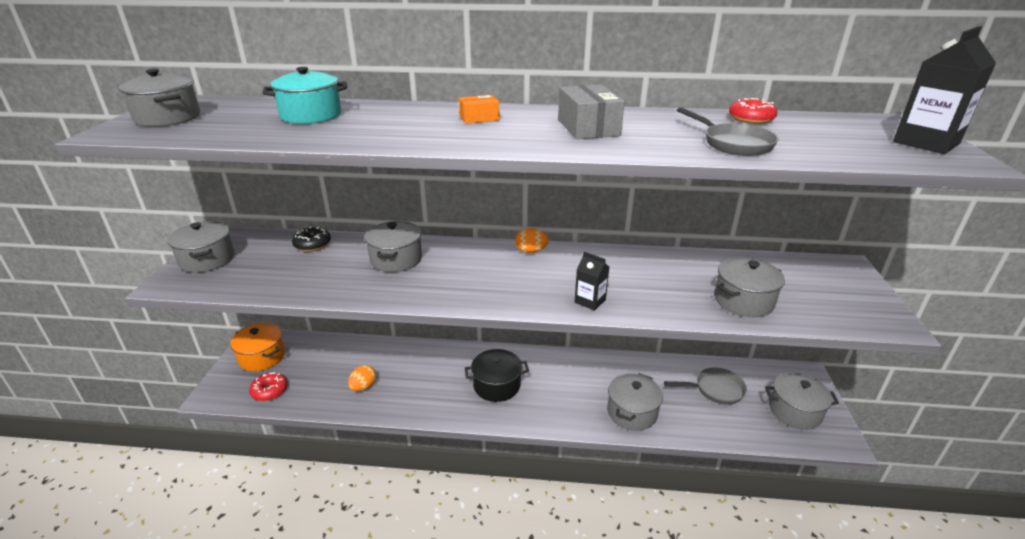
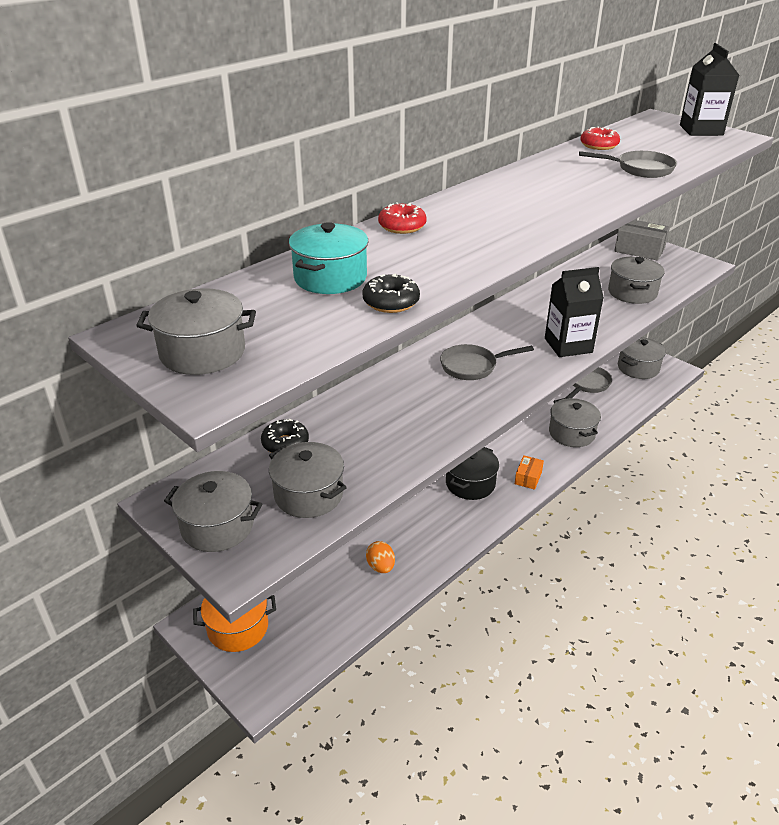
camera: 50 degrees left, 5 degrees up
red donut [249,372,288,401] -> red donut moved to [378,202,427,234]
grey pot [365,221,422,272] -> grey pot moved to [269,442,347,518]
orange box [459,95,500,124] -> orange box moved to [515,455,544,490]
orange egg [515,228,549,253] -> none
grey box [558,84,625,139] -> grey box moved to [614,220,670,261]
black carton [575,252,609,311] -> black carton [545,267,604,357], size x1.70
none -> black donut [363,274,420,313]
none -> grey pan [440,344,534,380]

